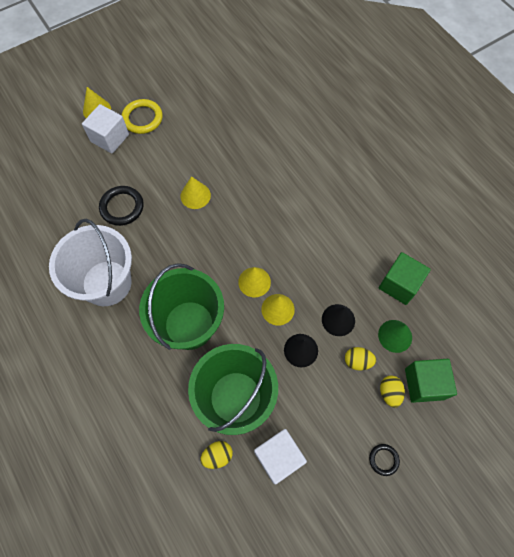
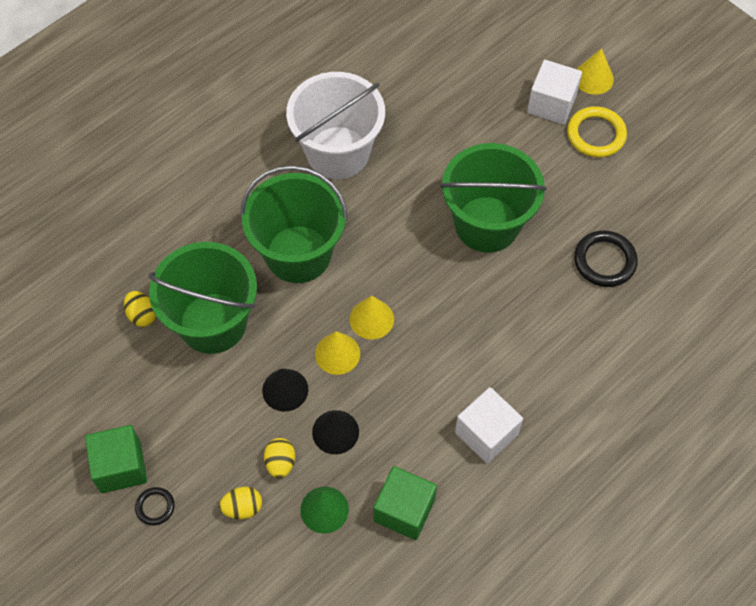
camera: 80 degrees right, 5 degrees down
black ring [99,186,143,226] -> black ring moved to [574,230,638,287]
yellow cone [181,176,211,209] -> green bucket [440,143,546,253]
white cube [254,429,307,484] -> white cube moved to [455,387,523,463]
green cube [405,359,457,403] -> green cube moved to [85,425,147,493]

